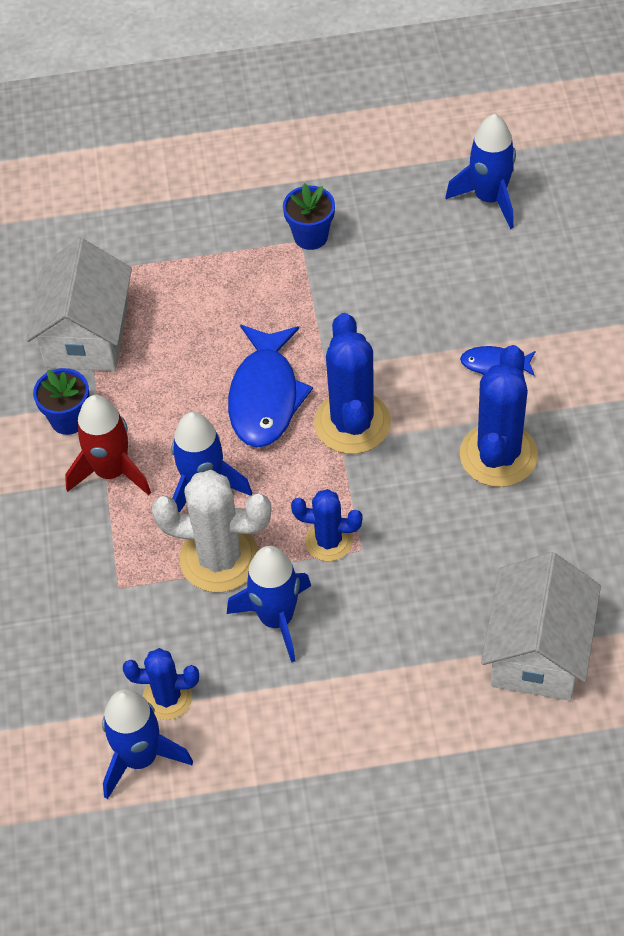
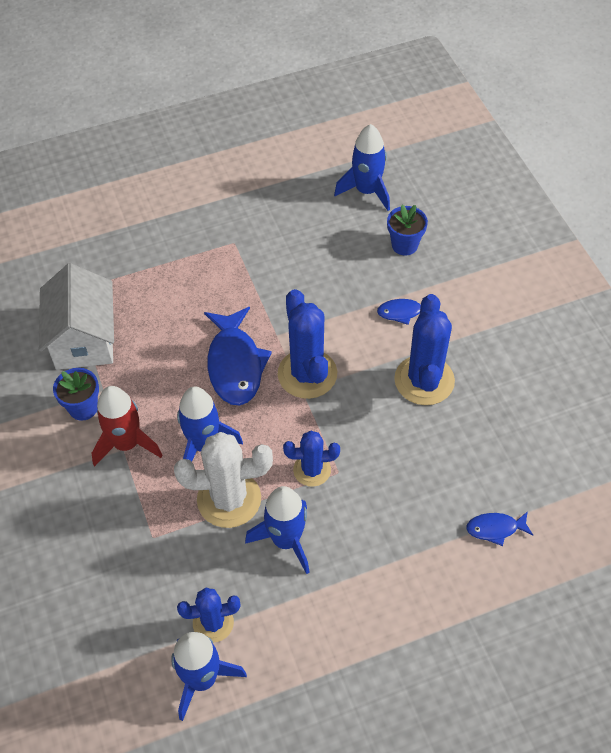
camera: 15 degrees left, 0 degrees up
blue flower pot [283,183,335,250] -> blue flower pot moved to [387,205,428,256]
white house [481,552,601,701] -> blue fish [466,511,533,546]

